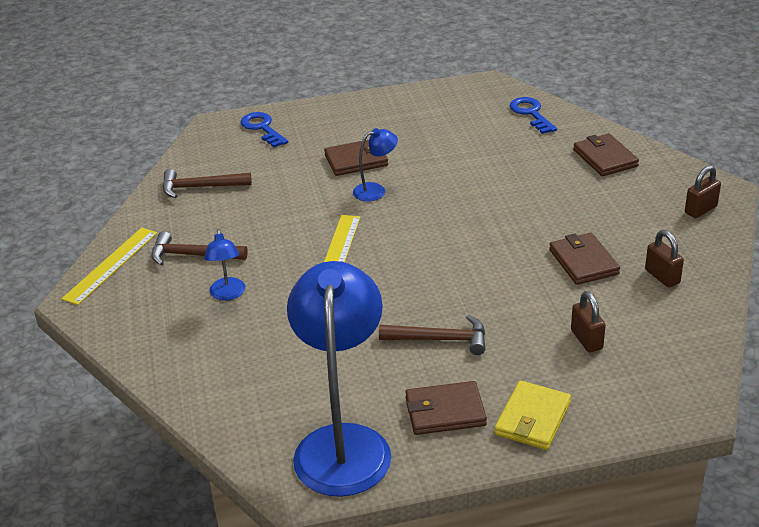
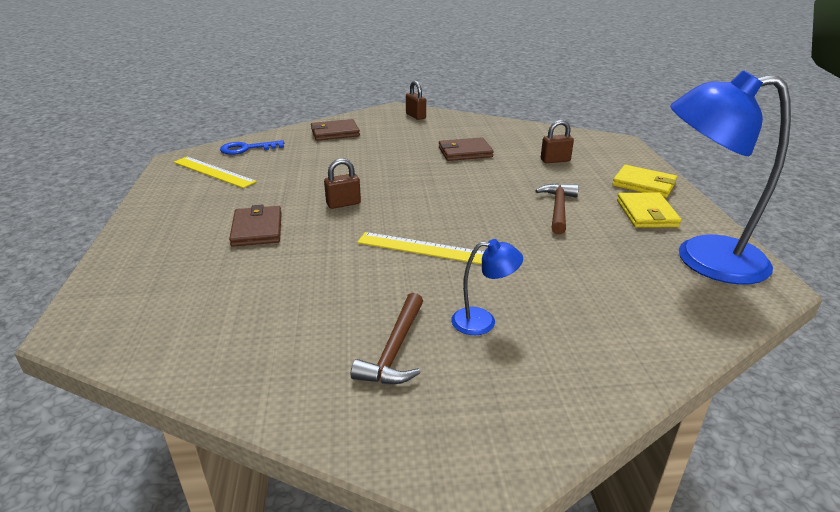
camera: 85 degrees left, 5 degrees down
yellow ruler [61,228,157,305] -> yellow ruler moved to [174,157,257,188]
brown hammer [162,169,252,198] -> none
blue key [240,112,288,148] -> none
blue lamp [353,128,398,201] -> none
brown wallet [405,381,487,435] -> yellow wallet [617,192,681,228]
brown padlock [645,230,684,288] -> brown padlock moved to [324,158,361,209]

